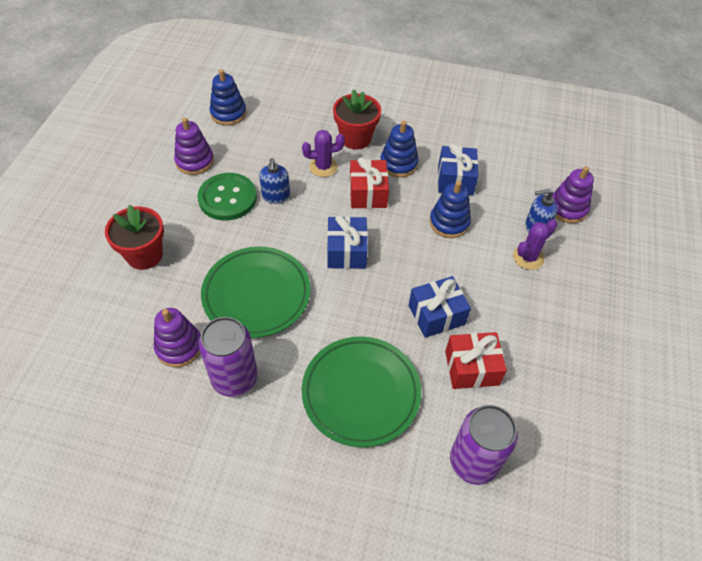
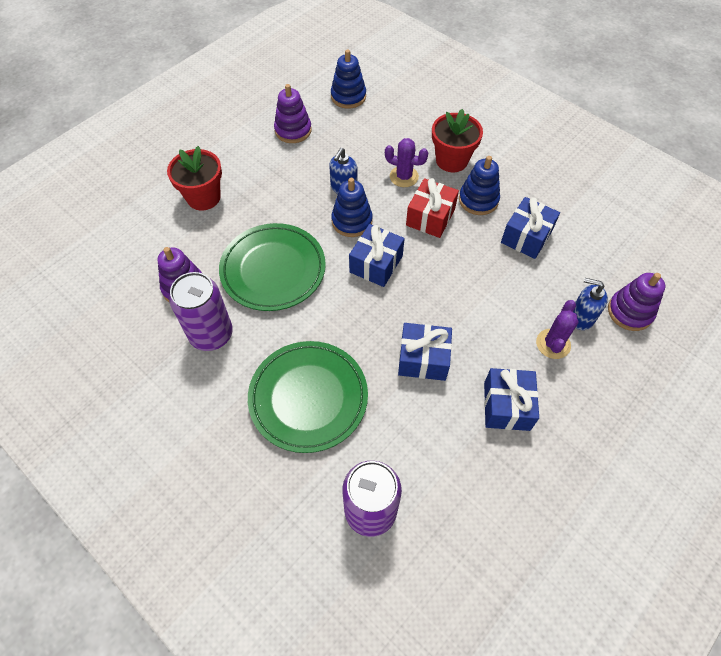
camera: 30 degrees right, 5 degrees up
green button [198,173,257,221] -> none
blue stacking toy [429,181,471,238] -> blue stacking toy moved to [331,178,373,237]
red gift [445,332,507,389] -> none
purple cactus [513,219,557,270] -> purple cactus turned 60 degrees counterclockwise [536,300,578,359]
none -> blue gift [484,368,539,431]

